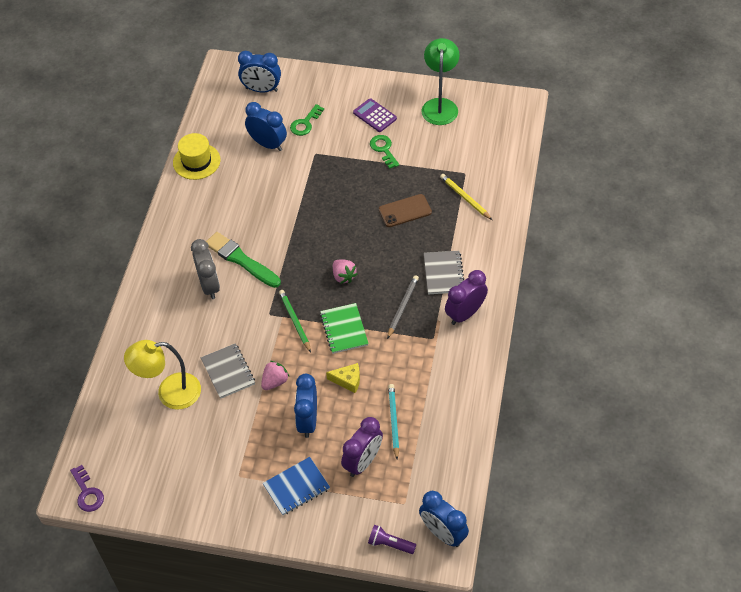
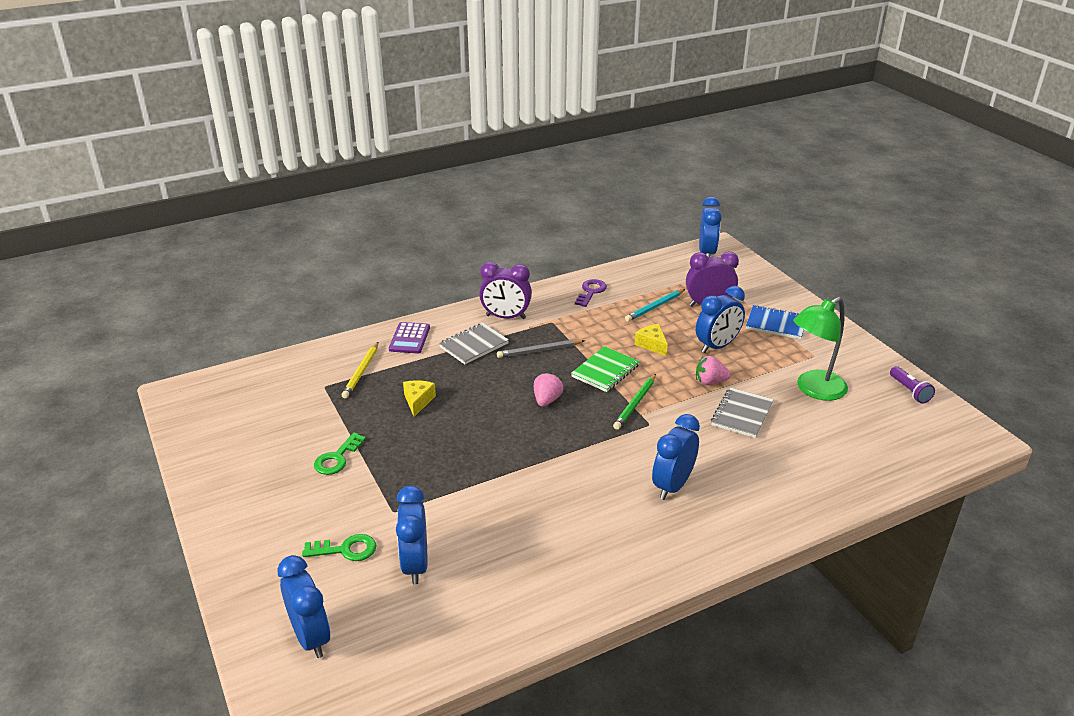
camera: 130 degrees left, 20 degrees down
purple key [70,465,104,512] -> purple key moved to [575,279,607,307]
yellow lamp [124,340,201,410] -> none
yellow hat [173,133,220,180] -> none
grey clock [191,239,220,299] -> blue clock [652,414,700,500]
green brush [206,232,281,288] -> none
purple calculator [353,98,397,132] -> purple calculator moved to [389,322,430,354]
purple flashlight [368,525,416,554] -> purple flashlight moved to [890,366,935,404]
brown phone [379,194,432,227] -> yellow cheese [403,380,436,417]
green lamp [421,38,460,125] -> green lamp moved to [793,297,848,401]

